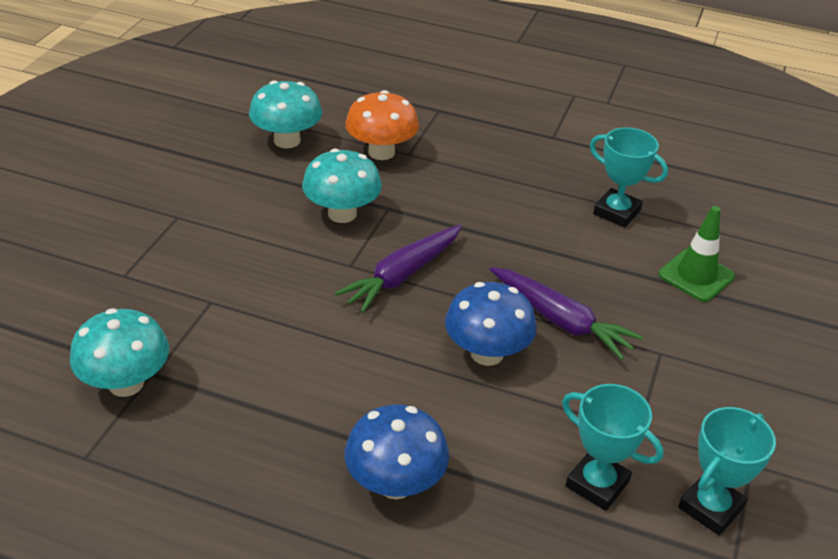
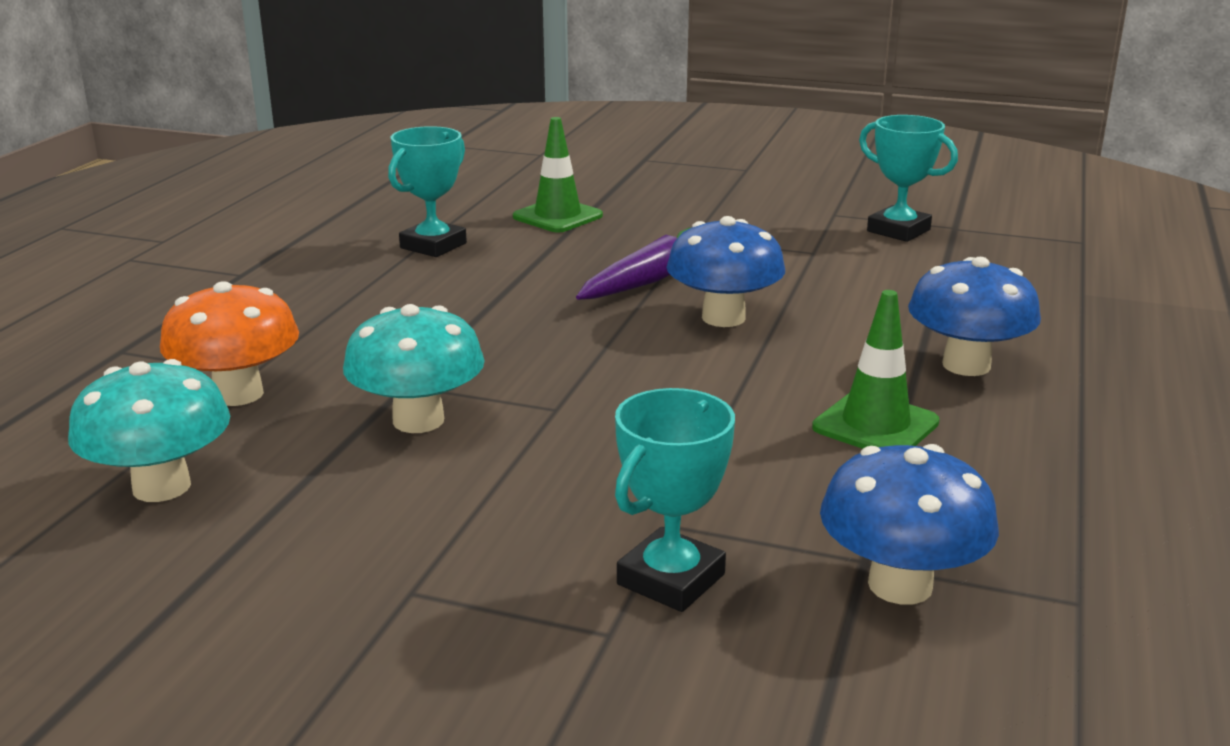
camera: 90 degrees left, 15 degrees down
turquoise mushroom [70,308,169,397] -> blue mushroom [820,444,999,605]
purple carrot [335,225,462,313] -> none
turquoise trophy [562,384,663,511] -> turquoise trophy moved to [615,388,735,612]
none -> green traffic cone [812,290,940,449]

